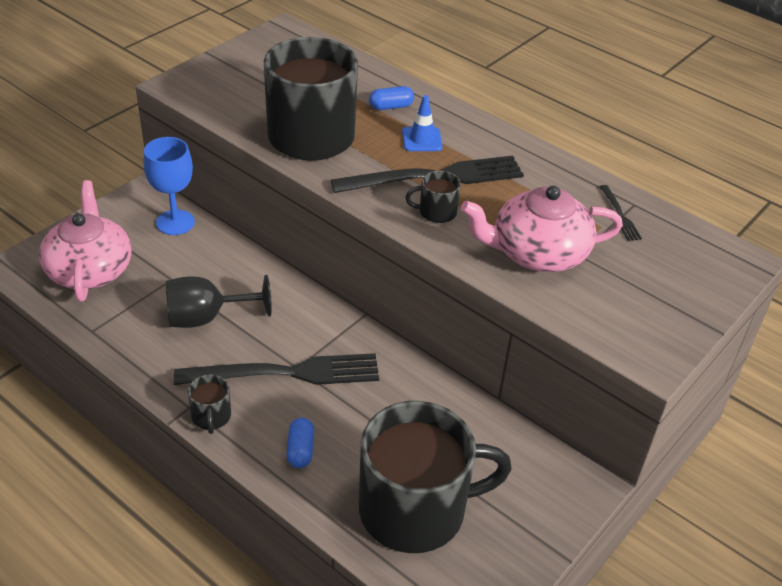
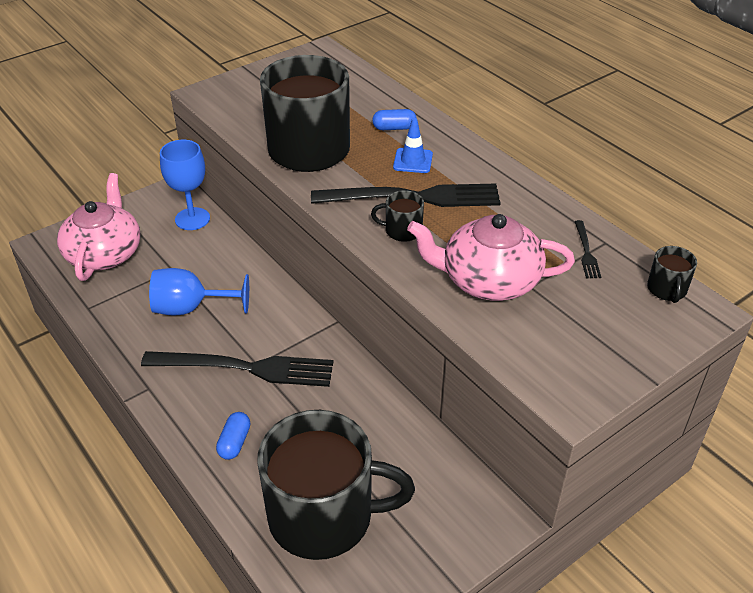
camera: 15 degrees right, 0 degrees up
black goblet [166,275,272,328] -> blue goblet [149,268,249,315]
black mug [188,375,231,434] -> black mug moved to [647,246,697,303]

